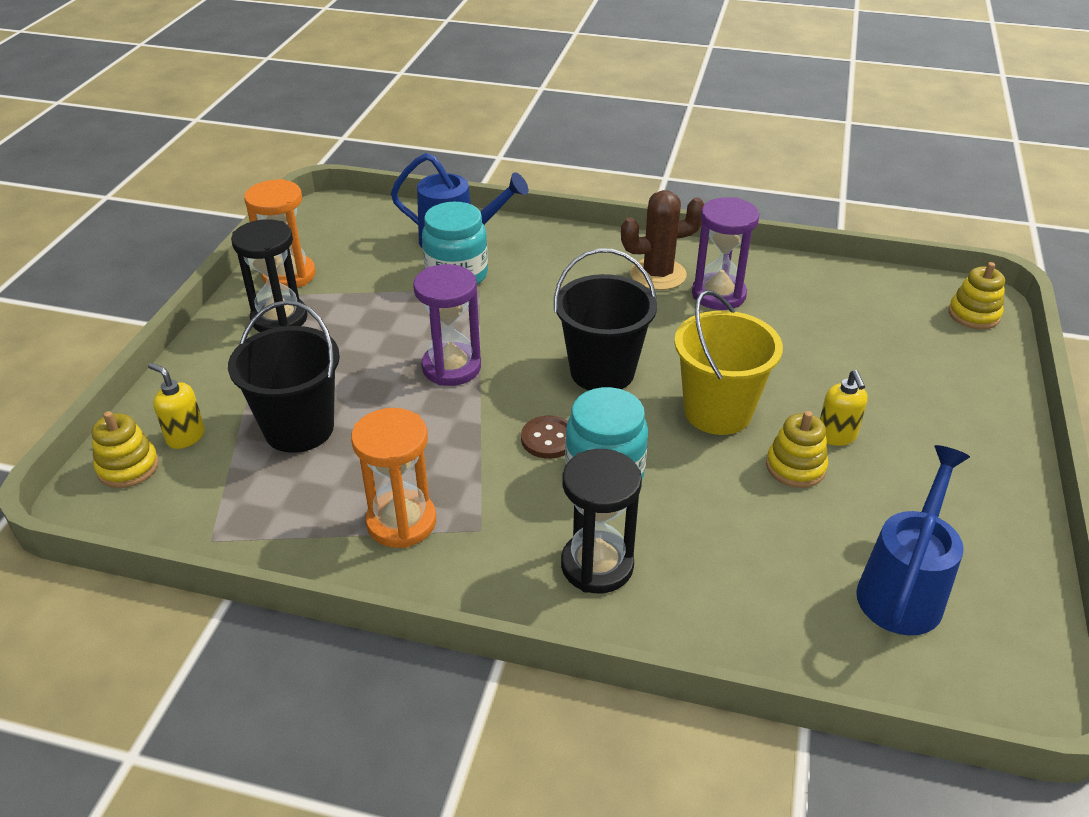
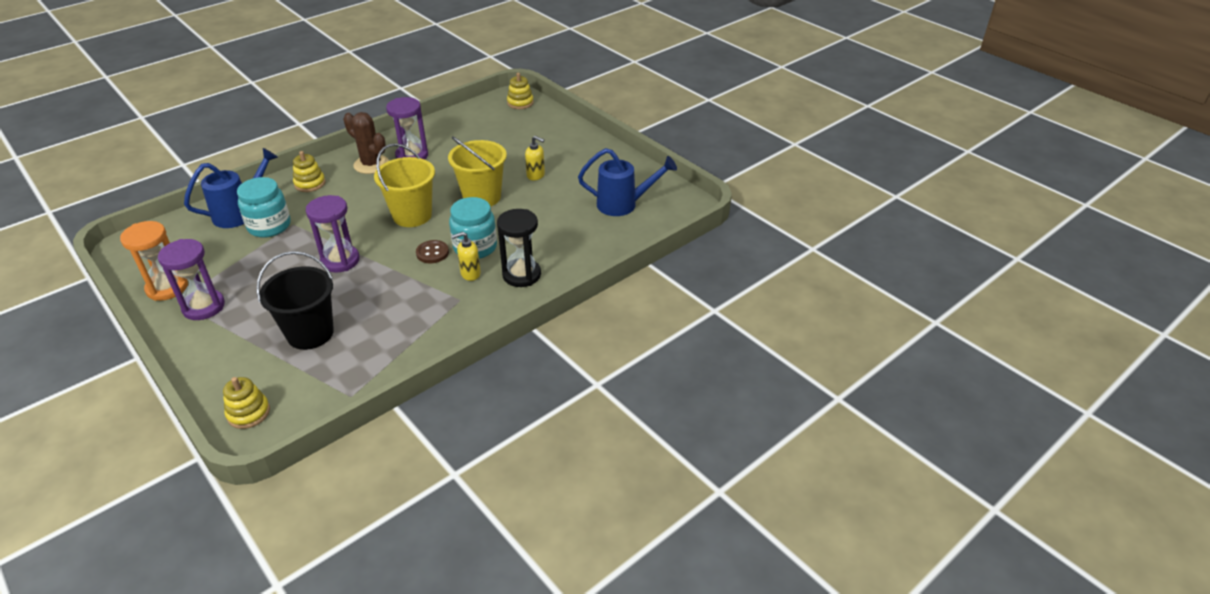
camera: 55 degrees left, 0 degrees up
yellow soap dispenser [148,363,205,449] -> yellow soap dispenser moved to [452,232,481,281]
black hourglass [231,219,308,332] -> purple hourglass [158,239,225,320]
orange hourglass [351,408,436,548] -> none
black bucket [554,248,657,390] -> yellow bucket [374,143,435,227]
brown cactus [621,190,704,290] -> brown cactus turned 75 degrees counterclockwise [343,112,389,174]
yellow stacking toy [766,411,828,488] -> yellow stacking toy moved to [293,151,325,192]
blue watering can [856,445,970,636] -> blue watering can turned 120 degrees clockwise [578,148,677,216]

